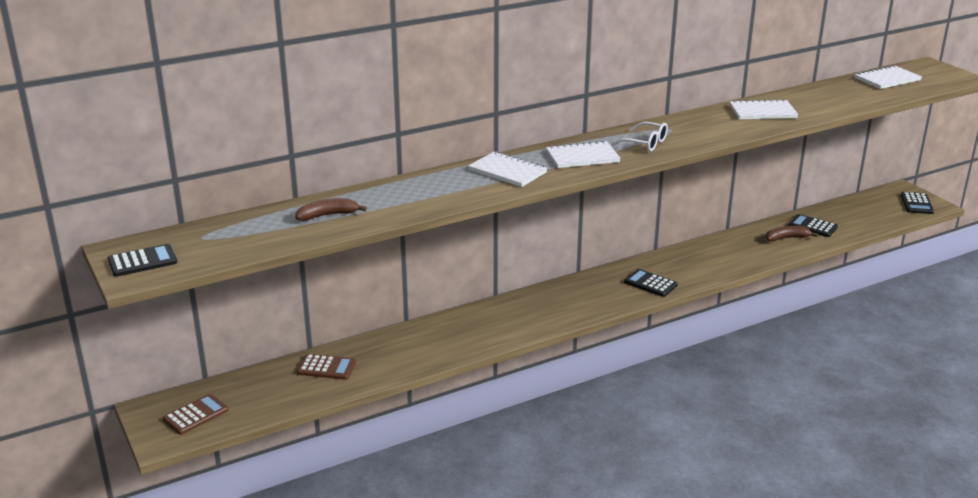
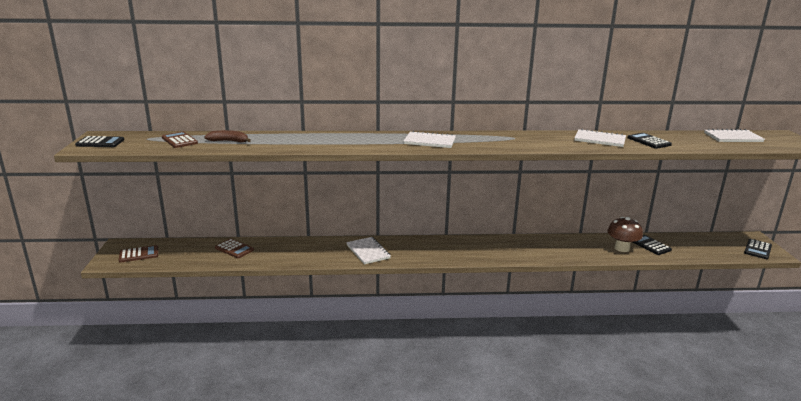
camera: 25 degrees right, 5 degrees down
white notebook [468,151,547,187] -> white notebook moved to [346,237,391,264]
white glasses [611,122,668,152] -> none
black calculator [624,269,678,297] -> black calculator moved to [628,133,672,149]
brown banana [766,226,818,242] -> brown mushroom [607,217,643,252]
none -> brown calculator [162,131,198,148]

